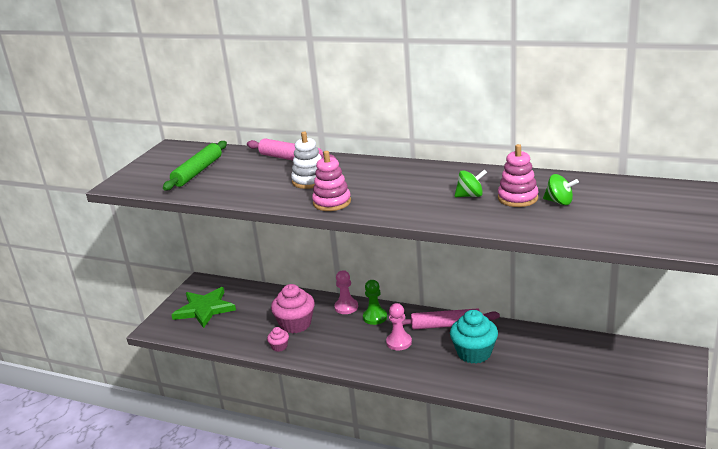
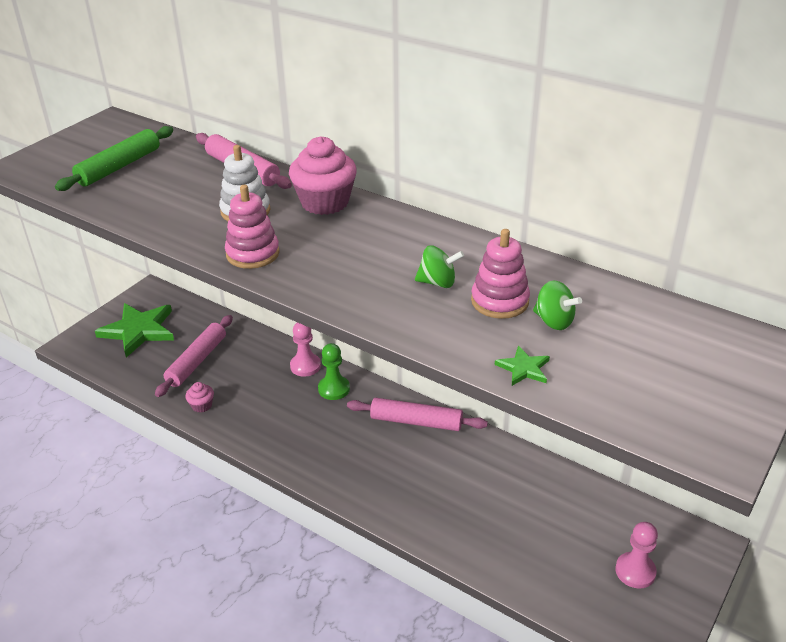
camera: 10 degrees right, 10 degrees up
pink cupcake [271,284,315,334] -> pink cupcake moved to [289,136,357,215]
pink pawn [386,303,412,350] -> pink pawn moved to [615,522,658,588]
turquoise cupcake [450,310,498,364] -> none
none -> pink rolling pin [155,315,233,397]
none -> green star [495,346,550,386]

